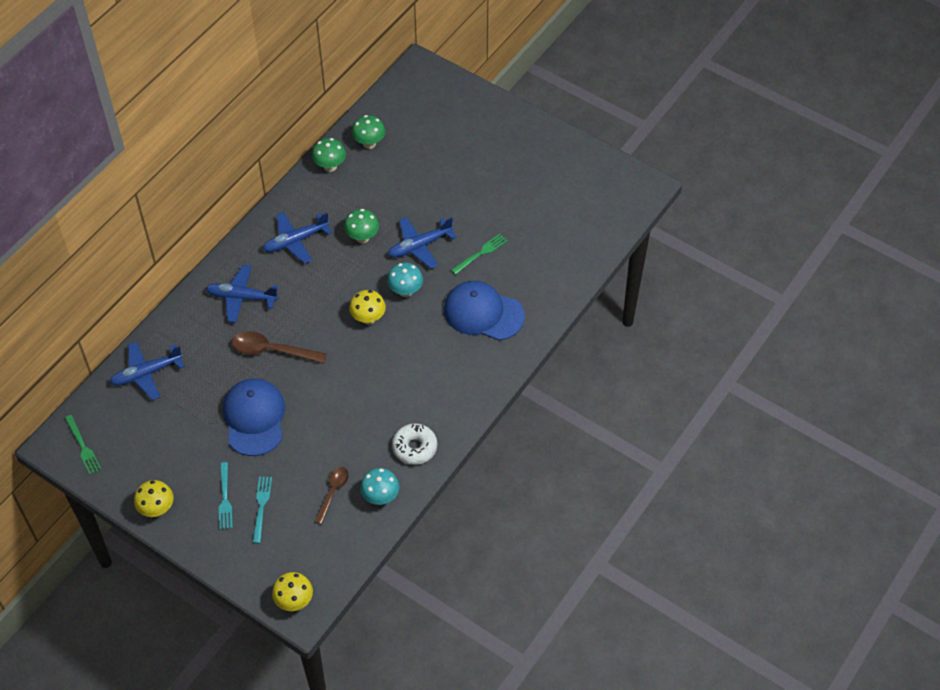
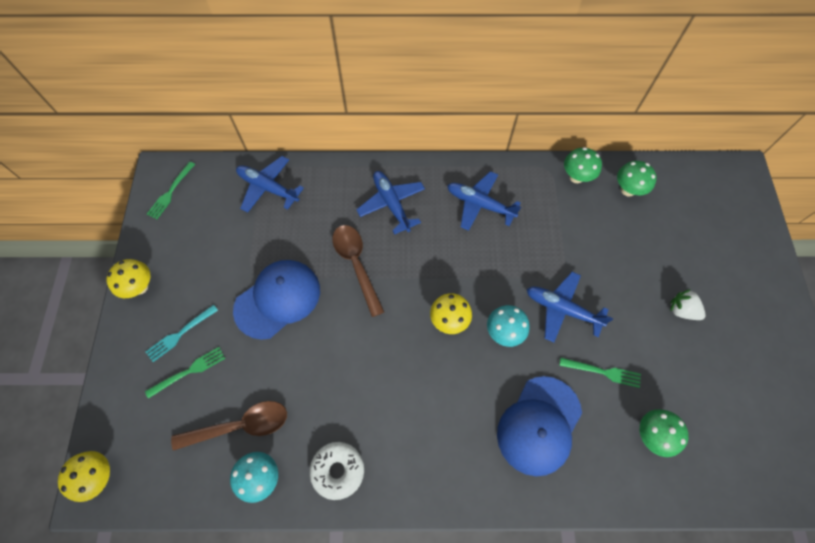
camera: 55 degrees right, 10 degrees up
turquoise fork [252,476,272,543] -> green fork [145,347,225,399]
brown spoon [314,467,349,525] -> brown spoon [171,401,287,451], size x1.55
green mushroom [344,209,379,243] -> green mushroom moved to [640,409,689,457]
blue cap [444,281,525,341] -> blue cap turned 135 degrees counterclockwise [497,376,582,476]
none -> white strawberry [670,289,706,320]

